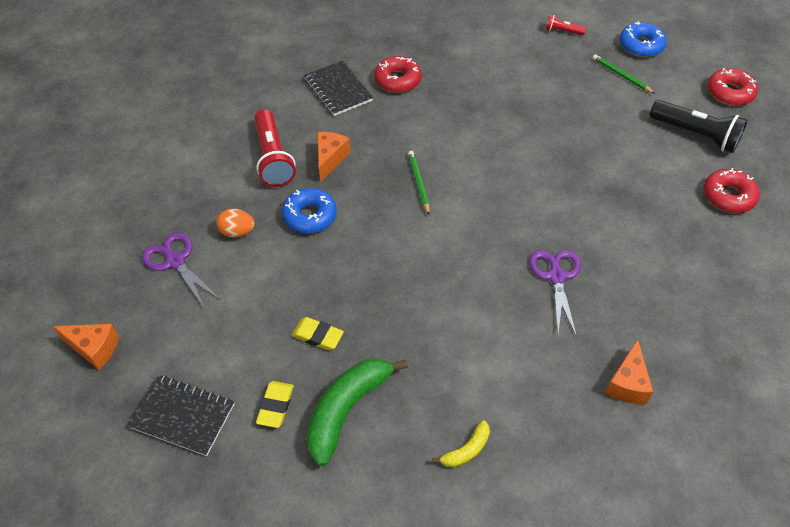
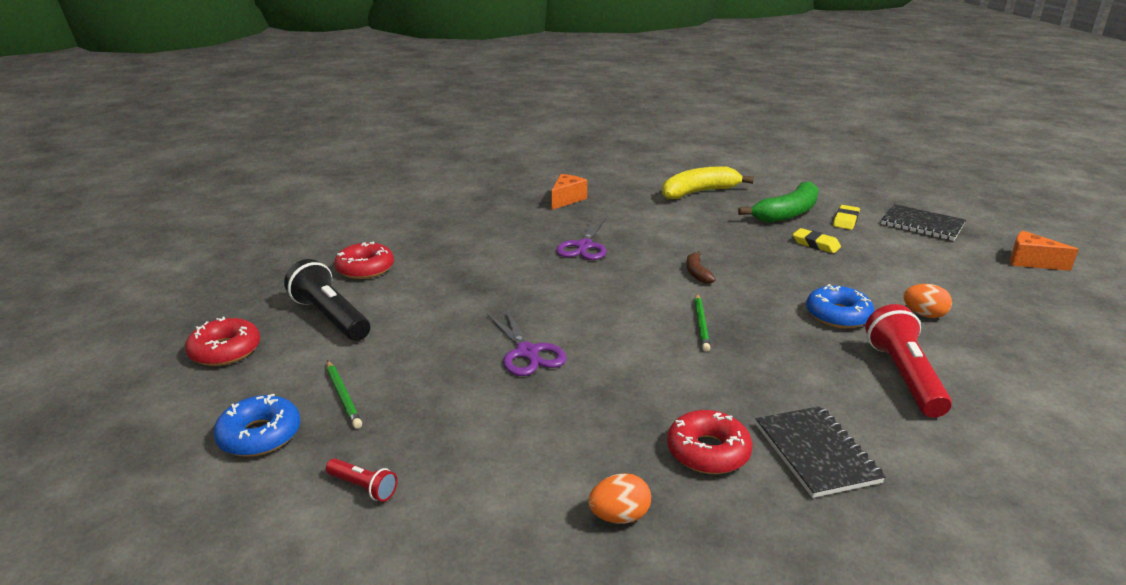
camera: 165 degrees left, 25 degrees down
purple scissors [142,232,221,309] -> purple scissors moved to [487,309,567,376]
orange cheese [317,132,350,182] -> none
yellow banana [432,420,490,468] -> yellow banana [662,166,754,199], size x2.04
none -> orange egg [588,473,651,524]
none -> brown banana [686,251,716,284]

